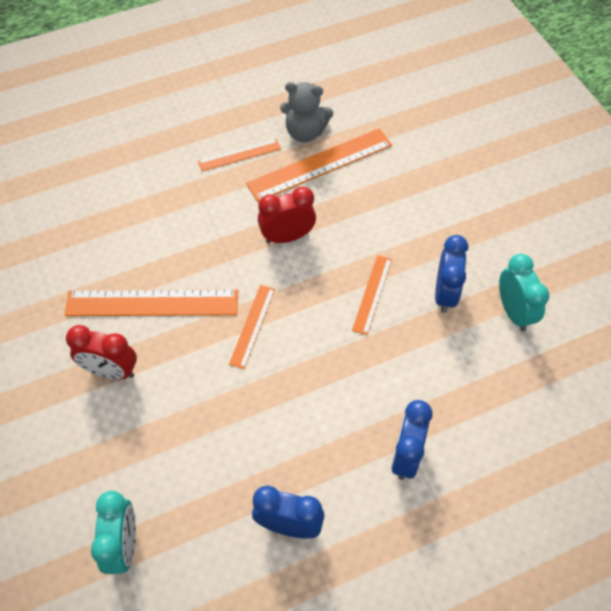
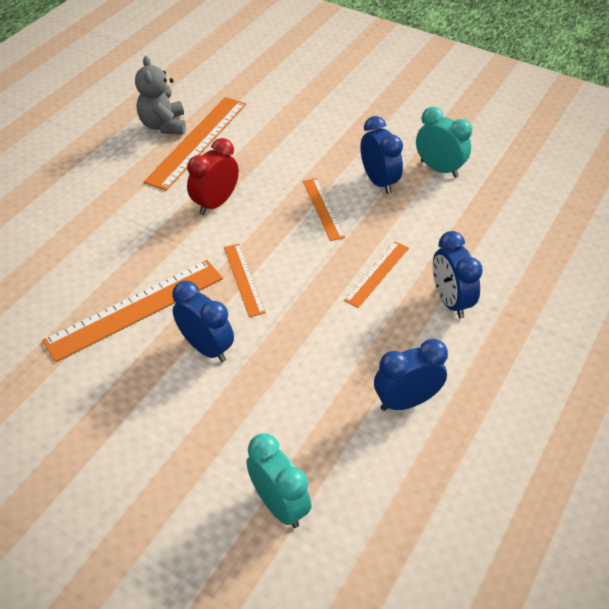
camera: 35 degrees left, 10 degrees down
red clock [66,325,137,380] -> none
orange ruler [198,139,281,171] -> orange ruler moved to [344,241,409,308]
grey teddy bear [280,82,333,142] -> grey teddy bear turned 105 degrees clockwise [135,56,186,134]
none -> blue clock [172,281,234,362]

